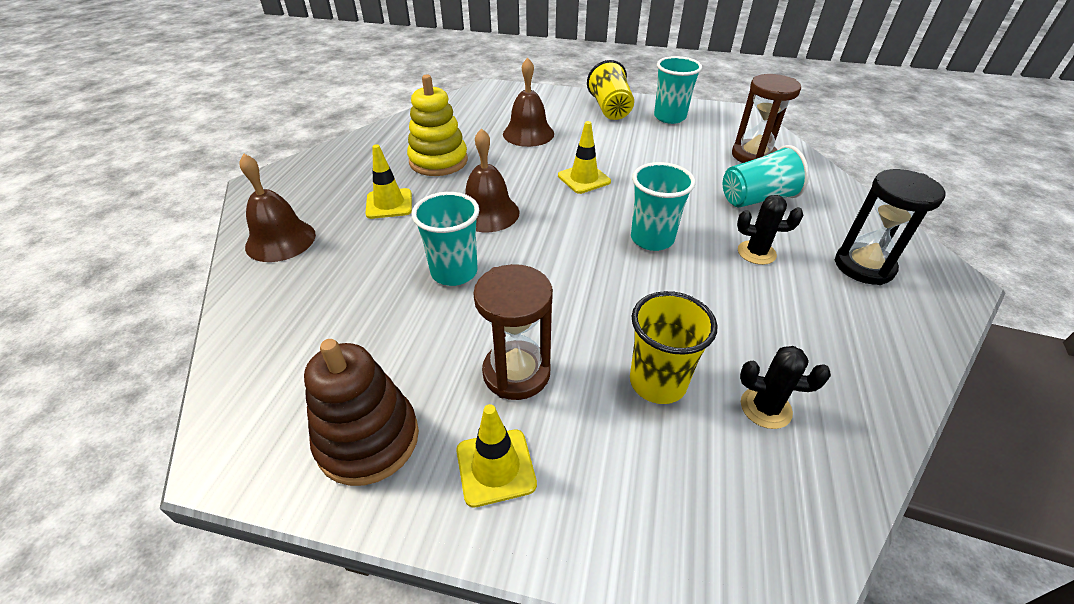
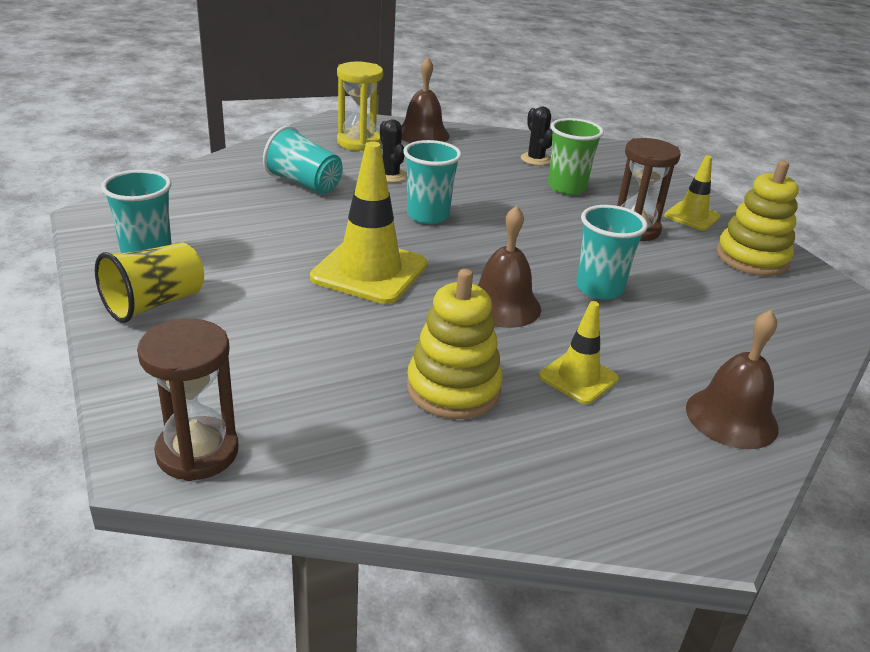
camera: 130 degrees left, 10 degrees down
brown stacking toy [304,339,419,486] -> yellow stacking toy [716,161,799,276]
brown bell [503,58,554,147] -> brown bell moved to [401,57,450,143]
yellow traffic cone [558,121,611,194] -> yellow traffic cone [310,141,427,304], size x1.77
yellow cup [630,291,717,404] -> green cup [548,118,604,195]
brown hourglass [732,74,801,163] -> brown hourglass moved to [137,319,238,481]
black hourglass [835,169,945,285] -> yellow hourglass [337,62,383,151]

